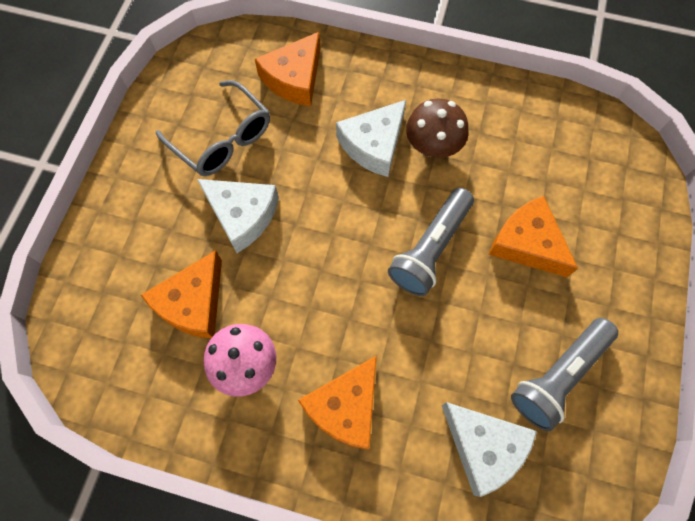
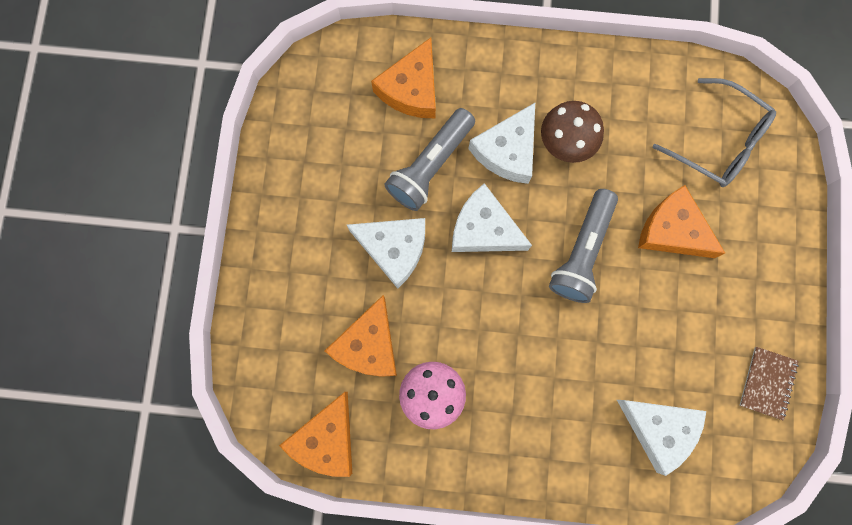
camera: 10 degrees left, 10 degrees up
grey glasses [156,80,270,176] -> grey glasses moved to [653,78,776,187]
orange cheese [298,355,377,450] -> orange cheese moved to [279,392,352,477]
grey flashlight [511,318,618,431] -> grey flashlight moved to [384,108,475,211]
none -> white cheese [452,183,532,252]
none -> brown notebook [740,347,799,421]

